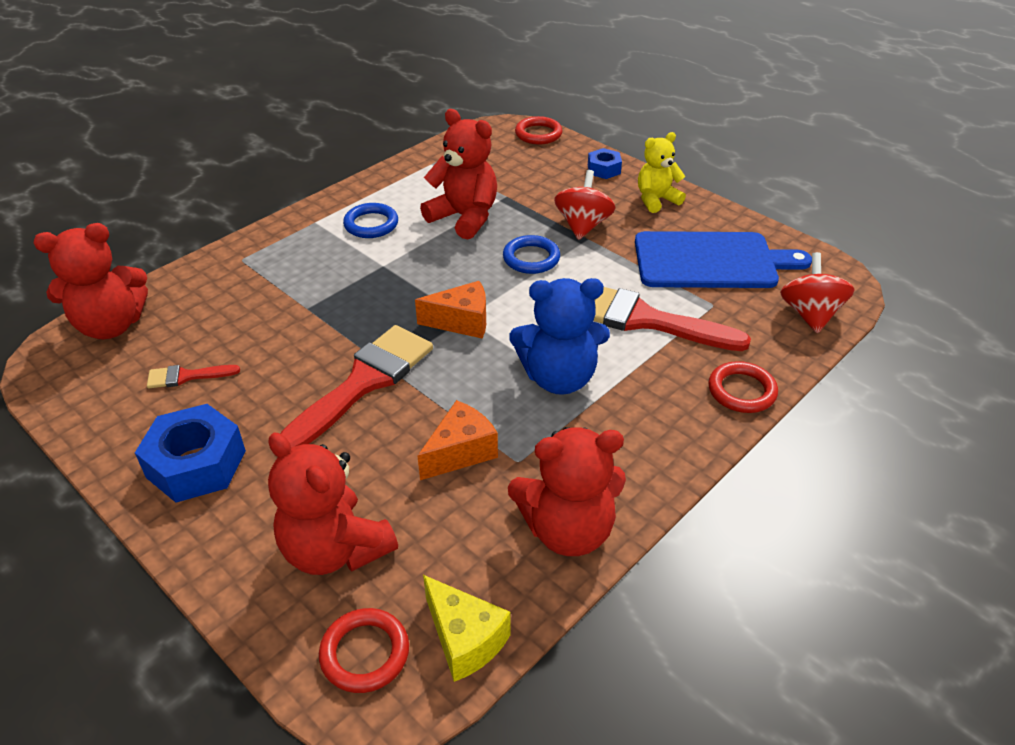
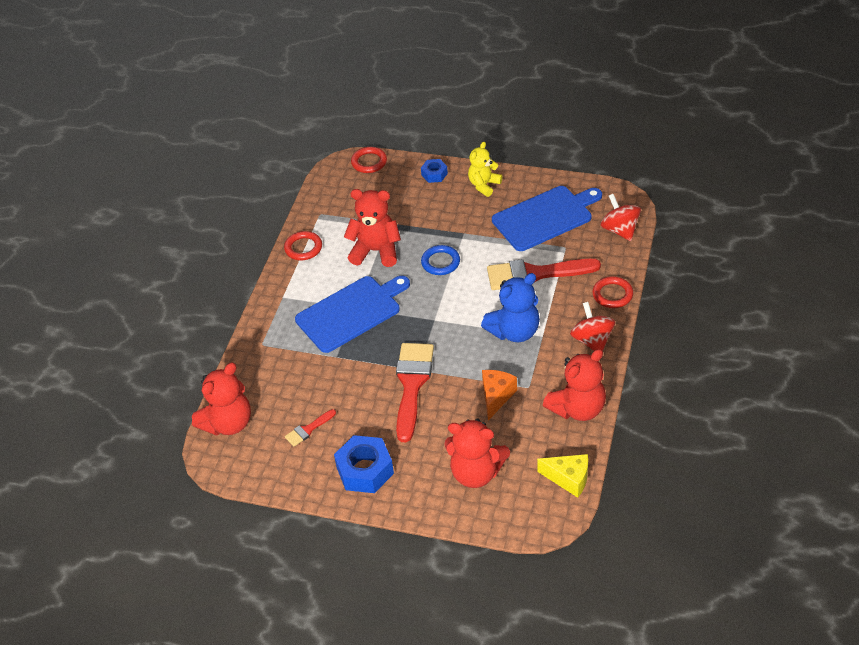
camera: 25 degrees left, 5 degrees up
red ring [319,608,409,693] -> red ring moved to [284,231,322,260]
blue ring [343,203,398,238] -> none
orange cheese [415,281,486,339] -> none
red spinning top [554,170,616,240] -> red spinning top moved to [570,302,615,351]
none -> blue cutting board [295,276,410,353]

